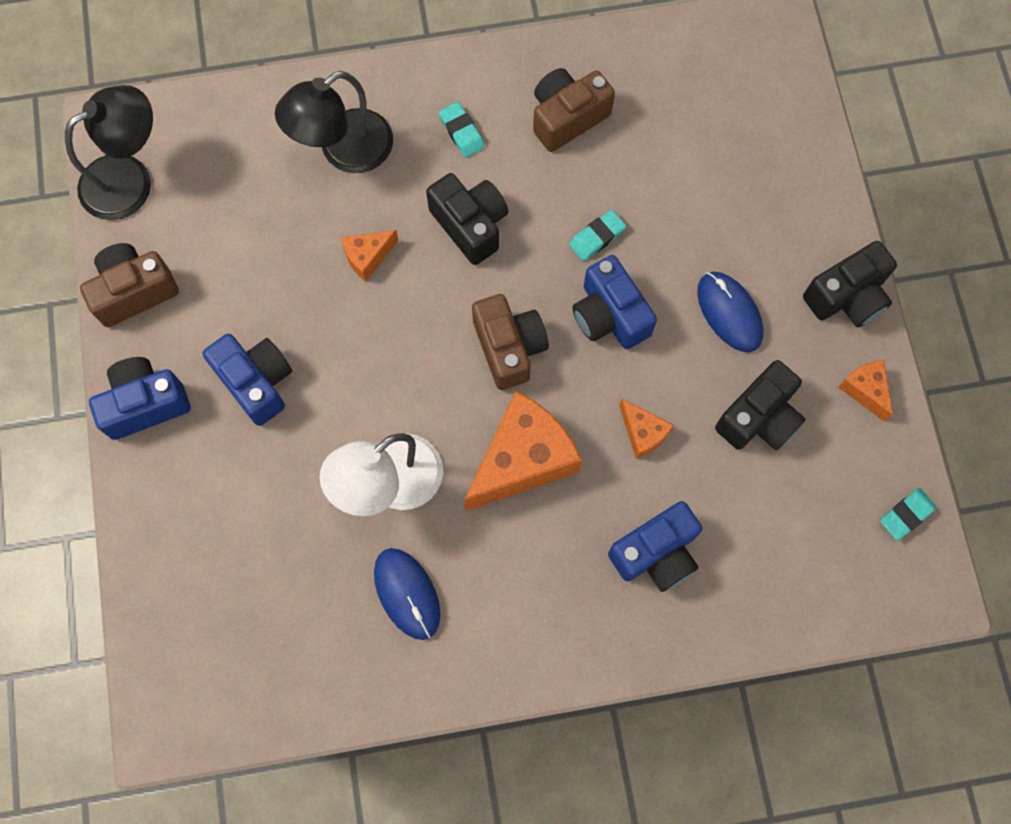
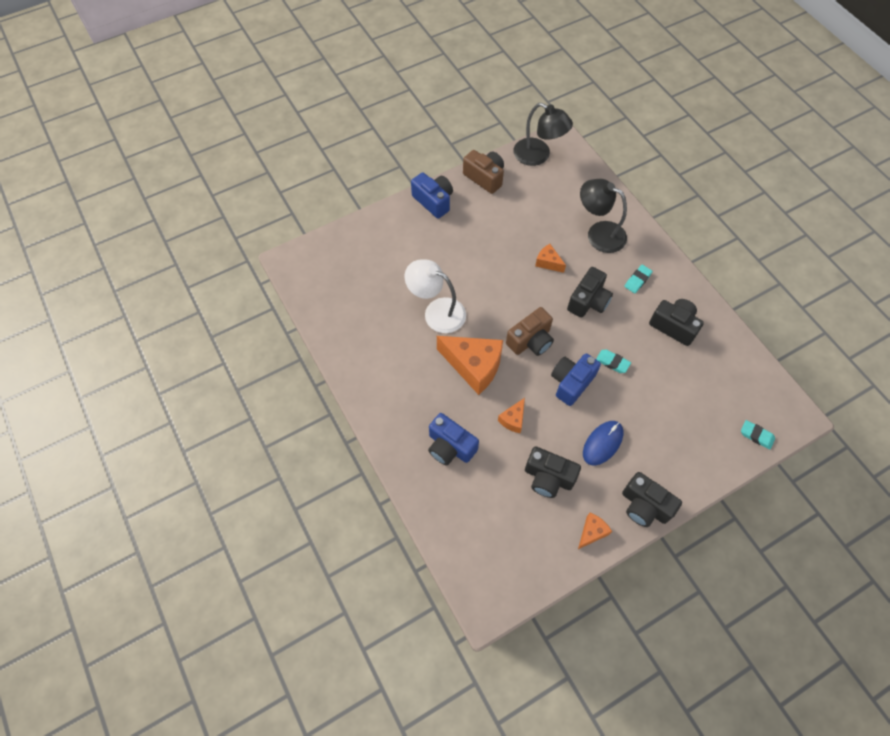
camera: 70 degrees right, 10 degrees down
blue camera [203,334,292,426] -> none
blue mouse [374,548,441,640] -> none
brown camera [533,68,615,152] -> black camera [649,299,704,346]
turquoise eraser [880,488,937,541] -> turquoise eraser moved to [741,420,775,450]

